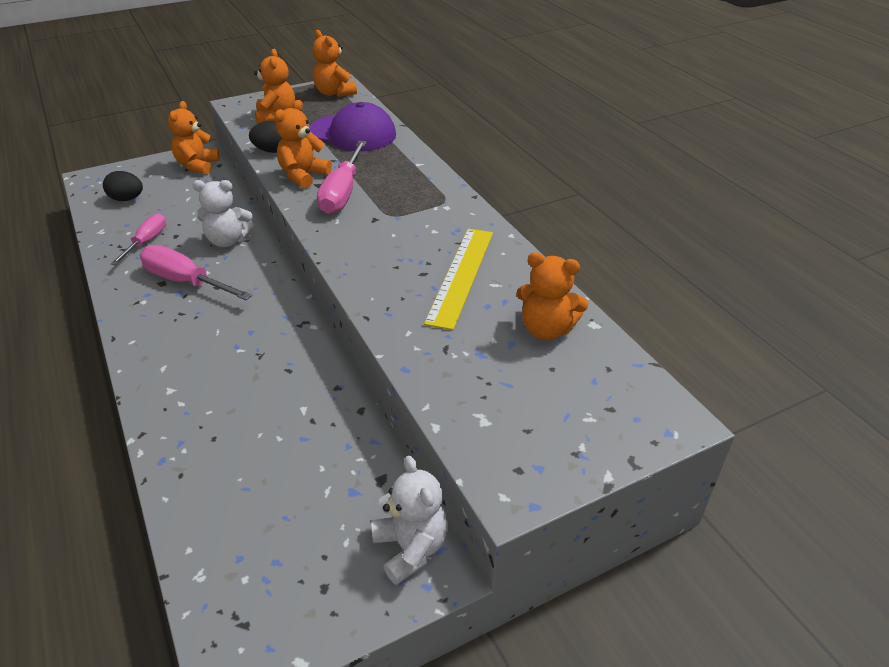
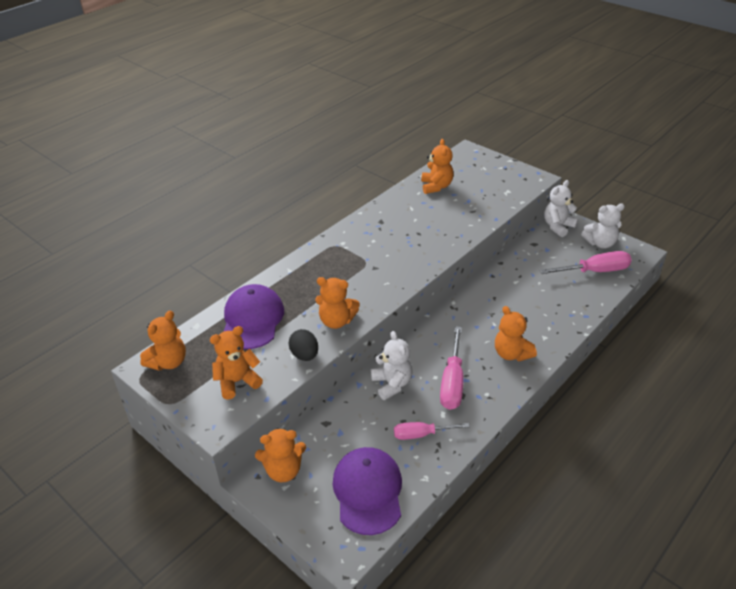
camera: 110 degrees left, 0 degrees up
black egg [103,171,143,201] -> purple cap [332,447,402,535]
pink screwdriver [317,141,367,214] -> pink screwdriver moved to [540,251,632,274]
yellow ruler [424,228,493,330] -> none
none -> orange teddy bear [495,306,537,361]
none -> white teddy bear [581,204,625,248]

